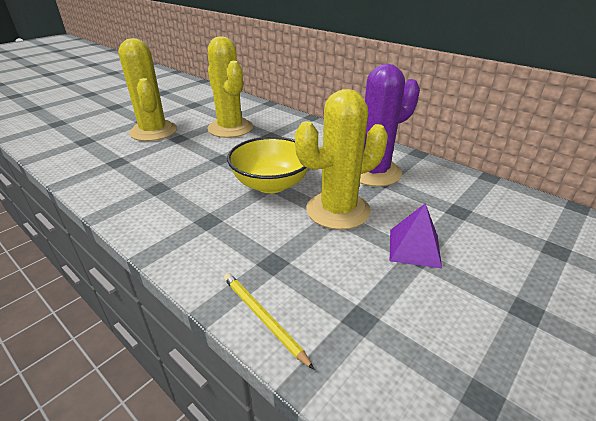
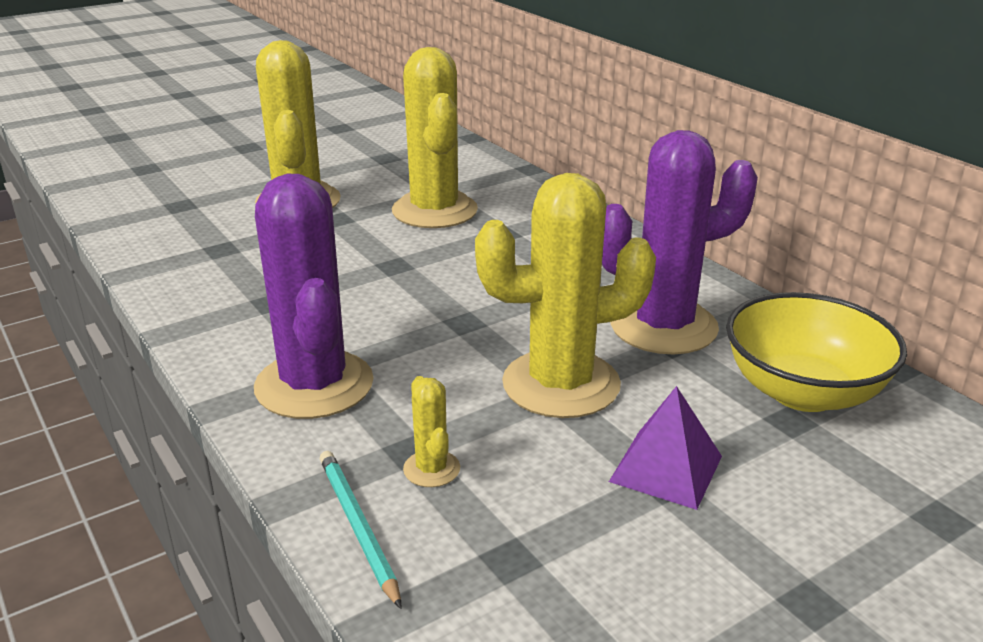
camera: 15 degrees right, 5 degrees down
yellow pencil [224,273,315,370] -> turquoise pencil [320,451,402,609]
yellow bowl [227,137,308,193] -> yellow bowl moved to [726,292,907,412]
none -> purple cactus [254,174,374,419]
none -> yellow cactus [403,376,460,487]

